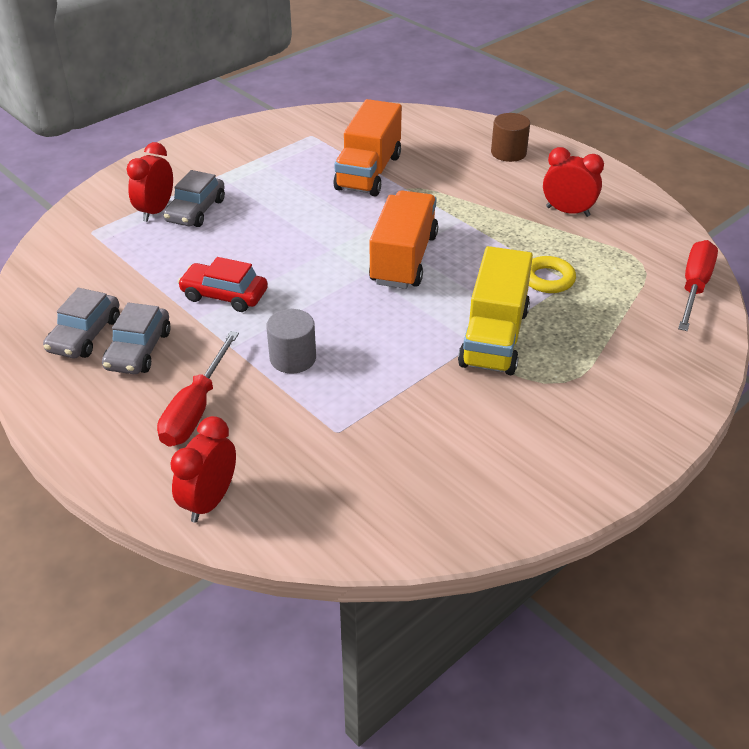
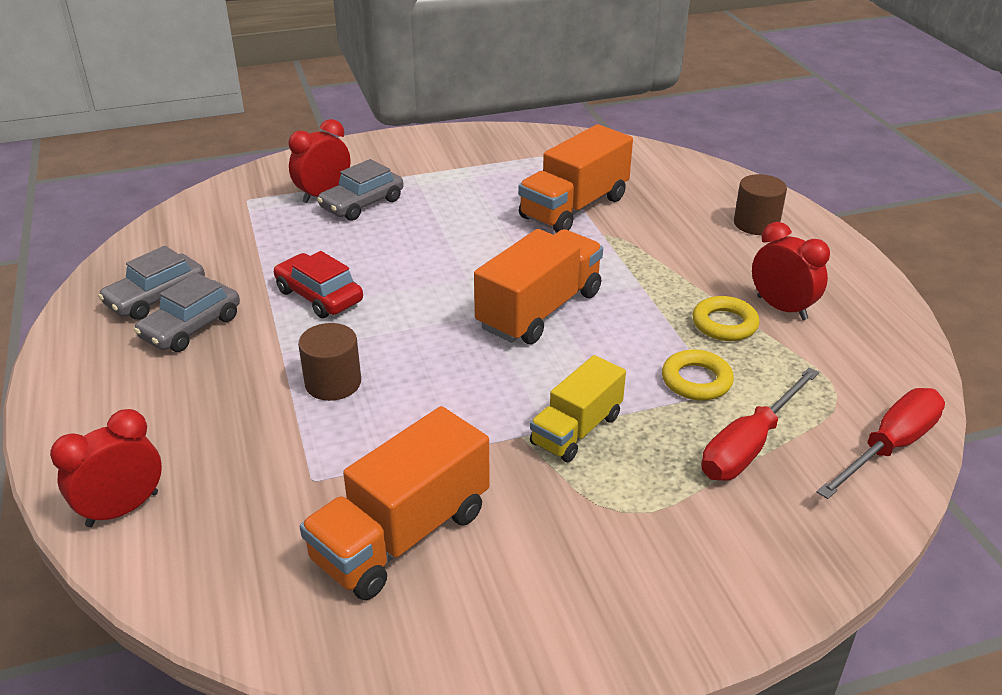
camera: 25 degrees right, 5 degrees down
red screwdriver [157,331,239,447] -> red screwdriver moved to [701,368,819,481]
grey cylinder [266,309,316,374] -> brown cylinder [298,323,361,401]
yellow truck [458,246,533,375] -> yellow truck [530,355,626,462], size x0.64
none -> orange truck [300,406,490,600]
none -> yellow ring [693,296,760,341]

